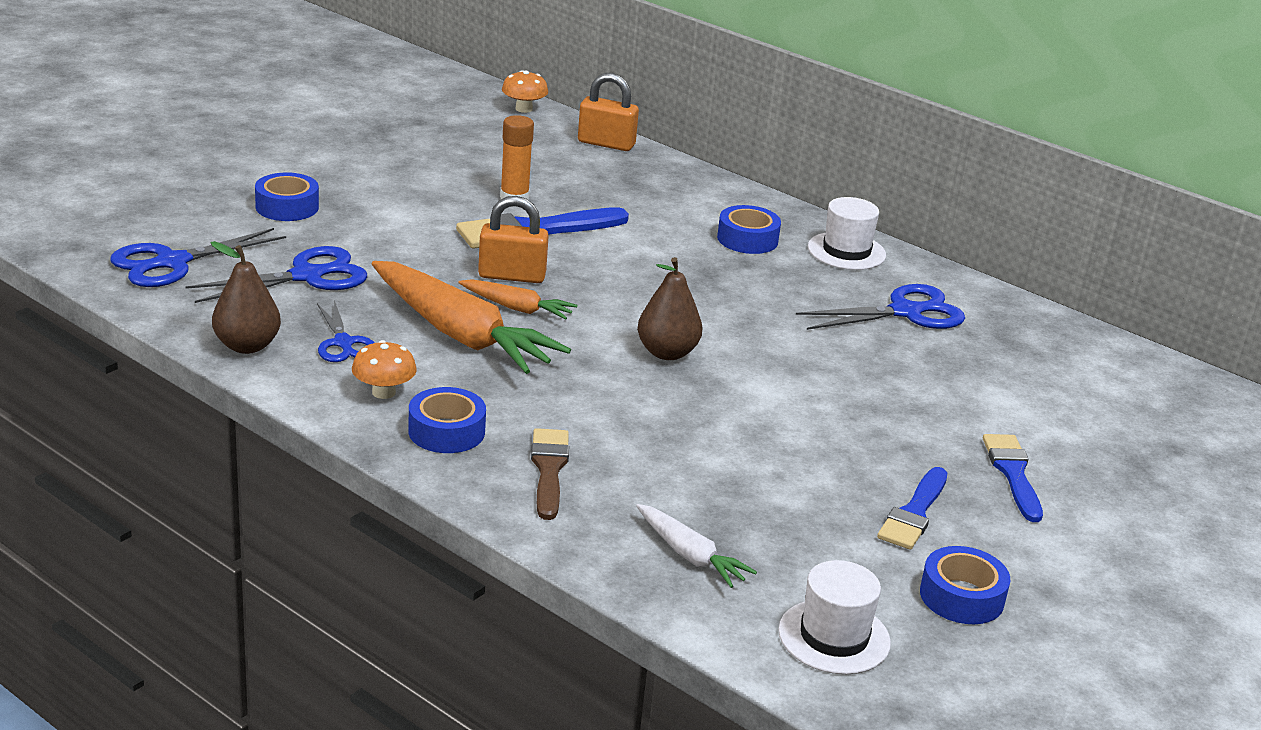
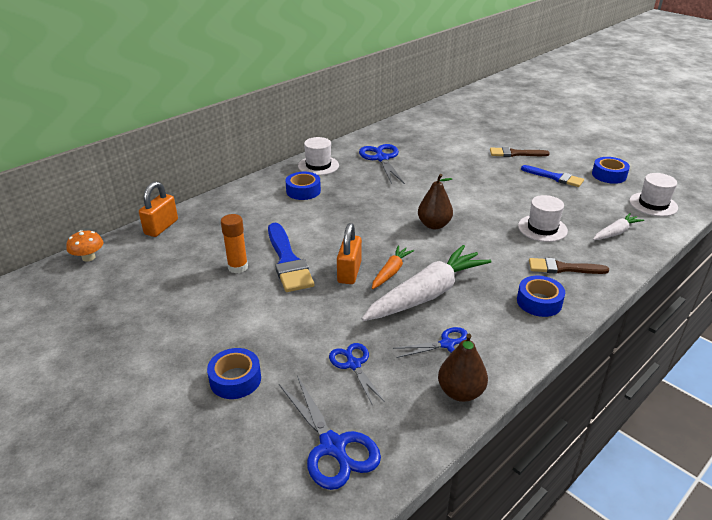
camera: 80 degrees left, 5 degrees up
blue scissors [186,246,367,303] -> blue scissors [329,343,385,406], size x0.64
orange mushroom [352,340,417,399] -> none
orange carrot [372,261,571,374] -> white carrot [362,245,491,321]
blue brush [983,434,1043,522] -> brown brush [490,147,550,157]
none -> white hat [518,195,568,242]

